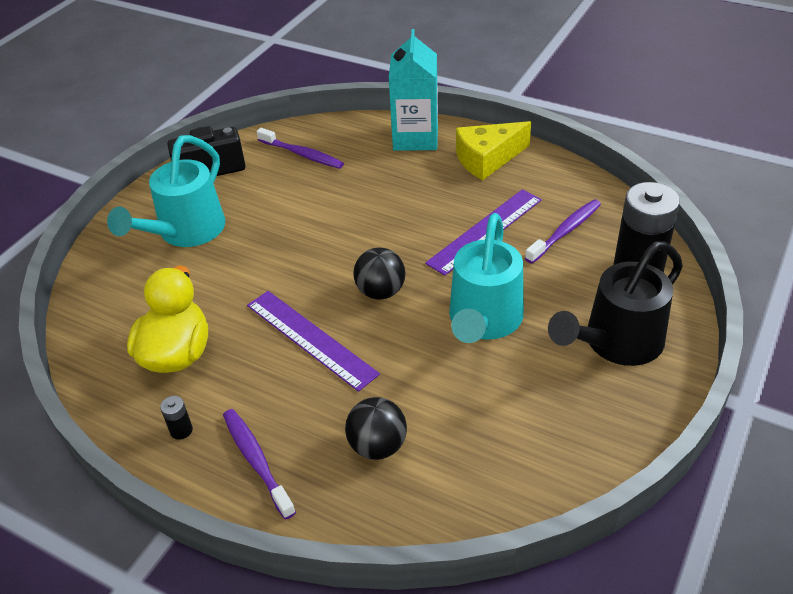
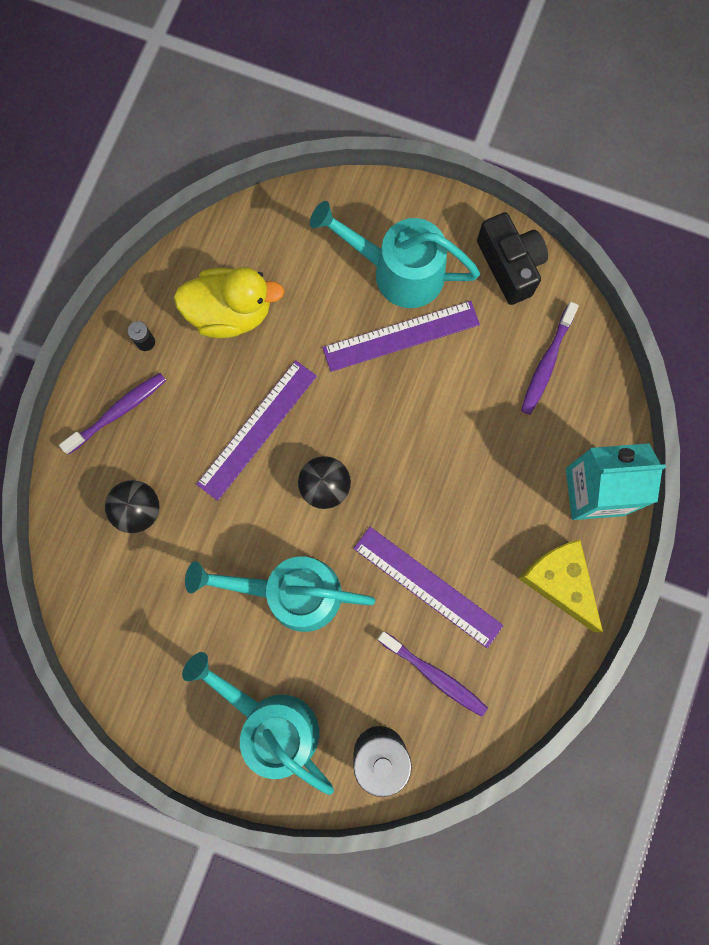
camera: 80 degrees right, 35 degrees up
black watering can [548,242,683,366] -> turquoise watering can [182,652,334,795]
none -> purple ruler [322,301,480,372]

